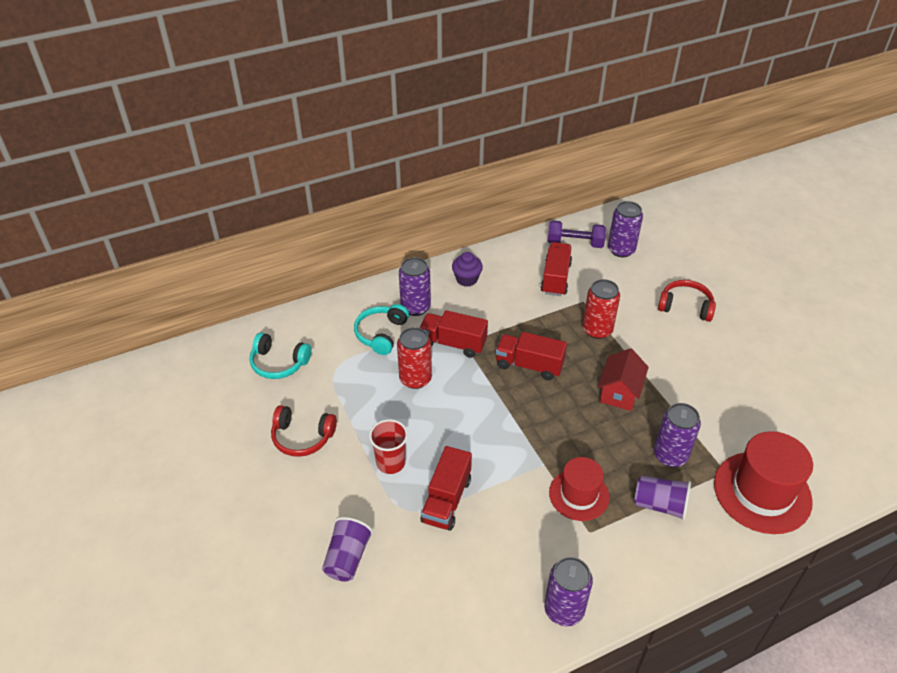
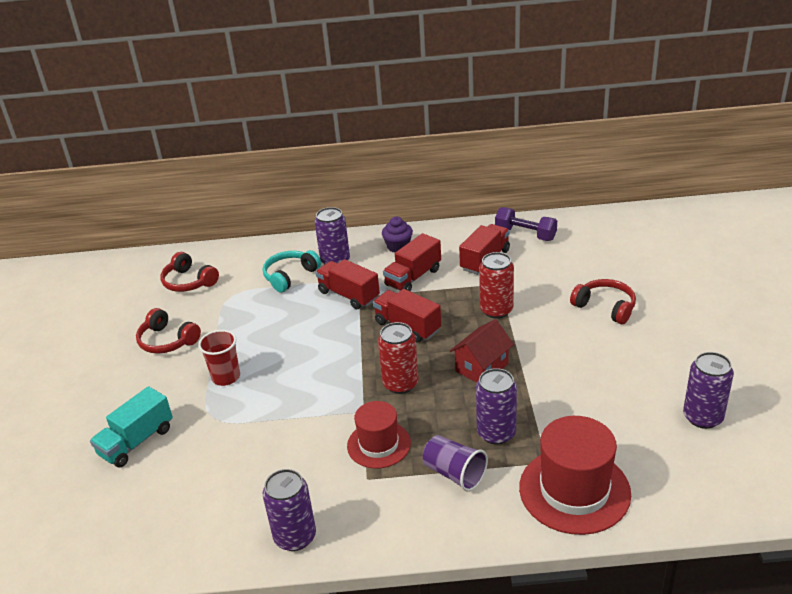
camera: 25 degrees right, 10 degrees down
turquoise headphones [249,332,312,379] -> red headphones [160,252,219,292]
purple cup [322,517,373,581] -> turquoise truck [90,386,173,468]
red can [397,327,432,389] -> red can moved to [378,322,419,394]
red truck [421,446,472,531] -> red truck moved to [383,233,441,291]
purple can [608,201,643,257] -> purple can moved to [683,352,734,429]

